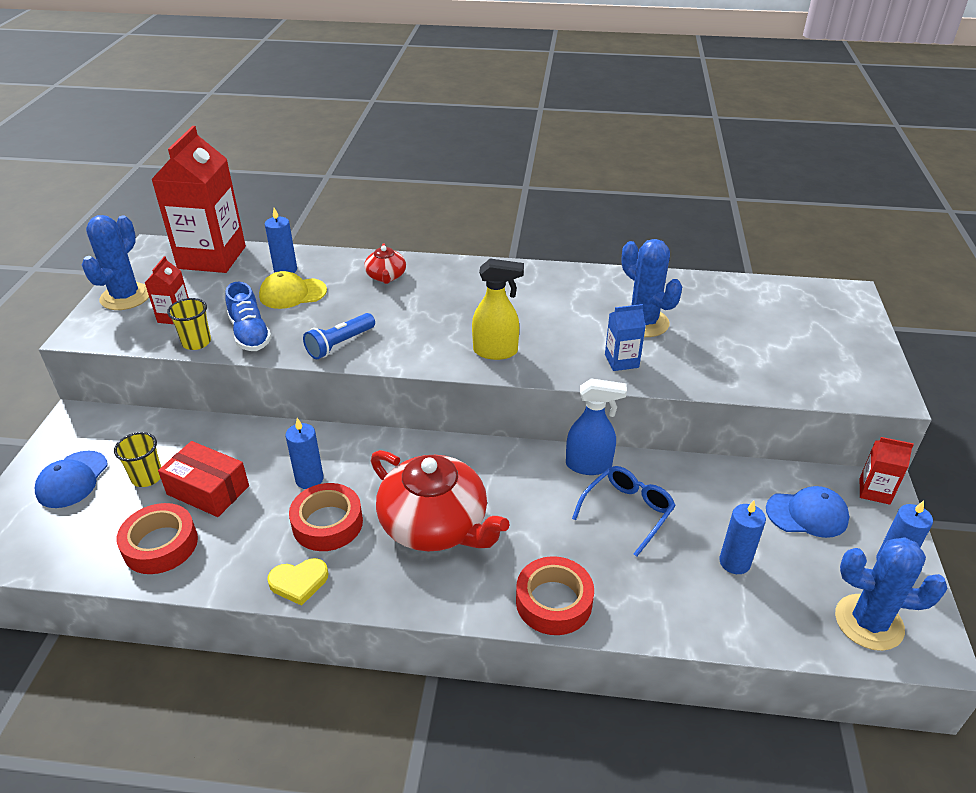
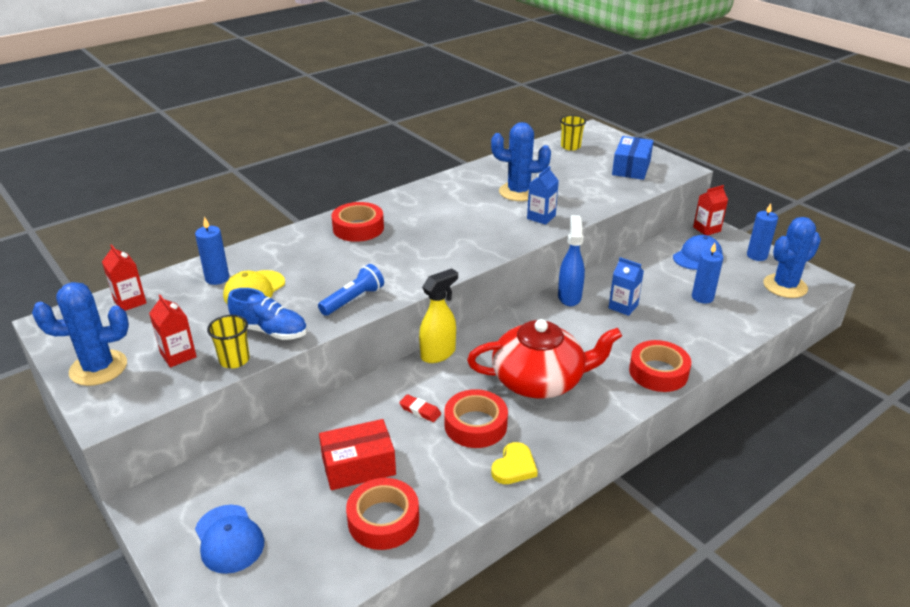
camera: 45 degrees left, 5 degrees down
blue cactus [82,215,149,310] -> blue cactus turned 75 degrees counterclockwise [32,282,129,386]
yellow cup [114,432,161,487] -> yellow cup moved to [560,115,586,151]
red carton [151,126,246,273] -> red carton [102,244,146,311], size x0.45
blue candle [285,418,324,489] -> red eraser [399,394,441,422]
blue flashlight [303,313,375,359] -> blue flashlight turned 135 degrees counterclockwise [318,264,384,316]
red teapot [364,243,406,284] -> none
yellow spray bottle [472,259,524,360] -> yellow spray bottle moved to [419,268,458,363]
blue spray bottle [566,378,627,475] -> blue spray bottle turned 45 degrees counterclockwise [558,215,585,307]
blue glasses [572,466,676,557] -> blue carton [609,257,644,316]
none -> red tape [331,202,384,242]
none -> blue box [612,136,654,180]

